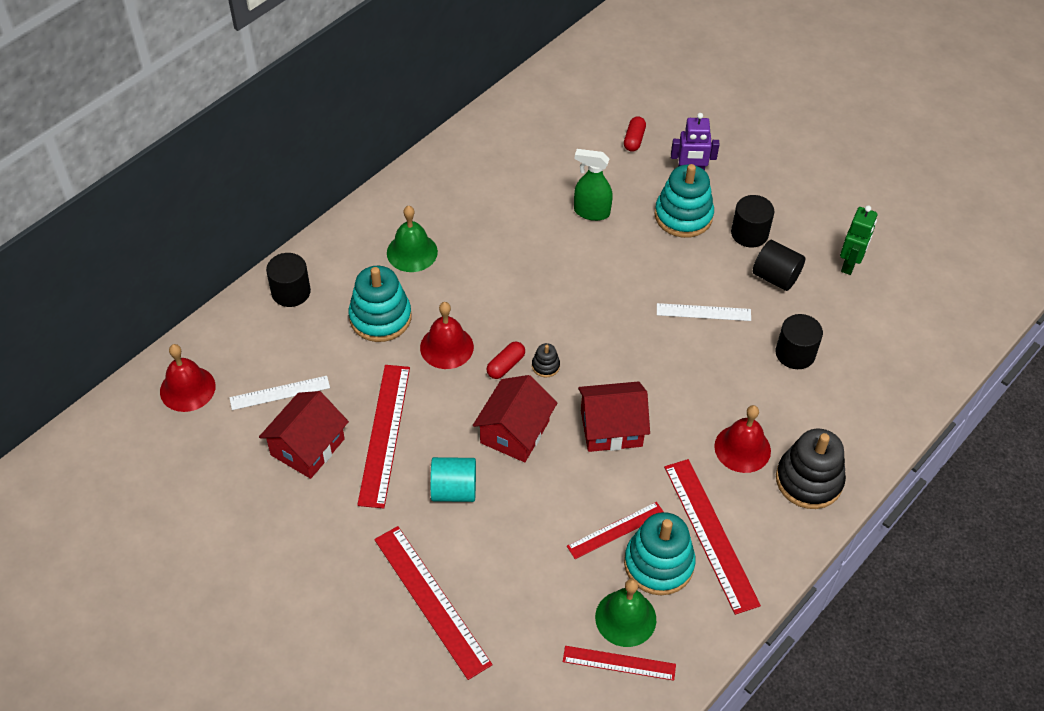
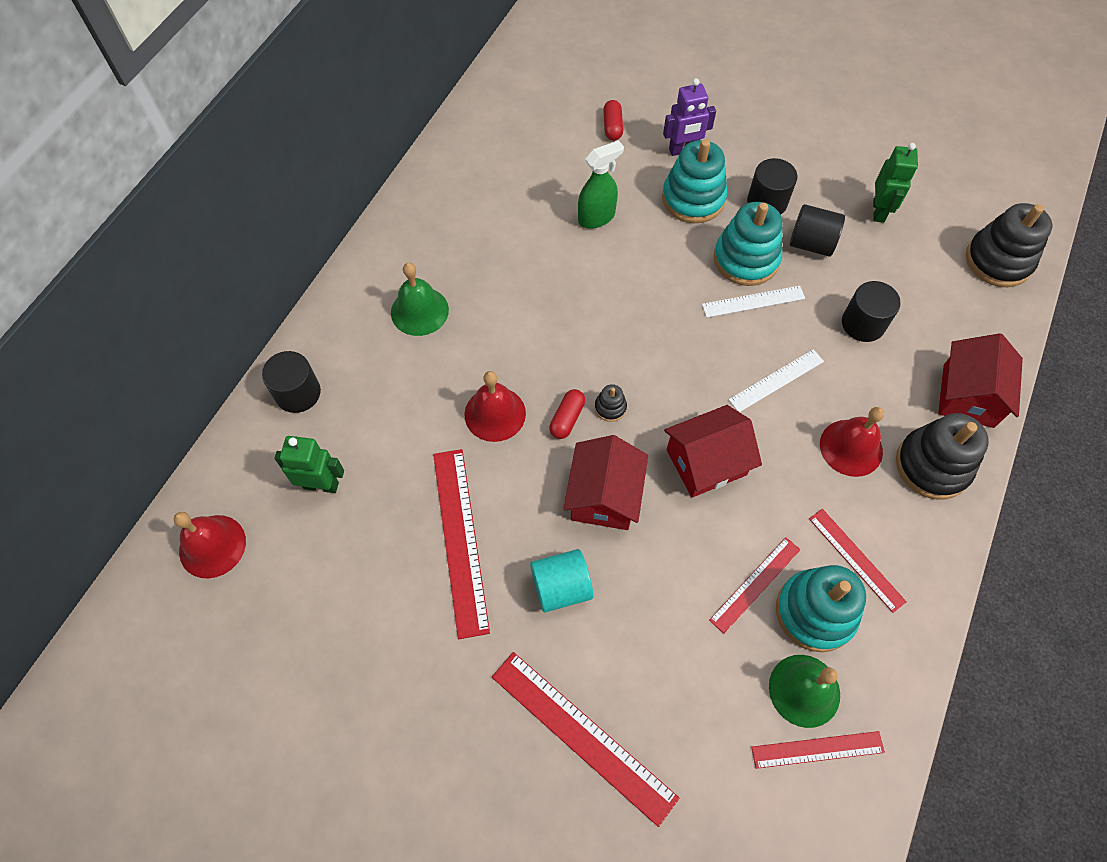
camera: 15 degrees left, 10 degrees up
white ruler [229,376,330,410] -> white ruler moved to [729,349,824,412]
red house [259,391,349,479] -> red house moved to [938,333,1023,428]
turquoise stacking toy [349,266,411,342] -> turquoise stacking toy moved to [713,202,782,286]
green spray bottle [574,149,613,221] -> green spray bottle turned 150 degrees clockwise [578,140,624,229]
red ruler [664,459,761,615] -> red ruler [809,509,907,613], size x0.60
none -> green robot [275,436,344,493]
none -> black stacking toy [966,203,1052,287]

